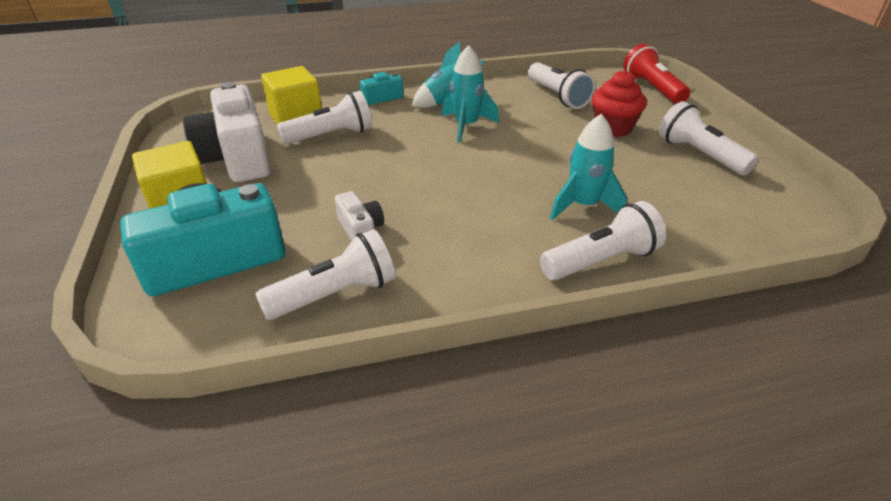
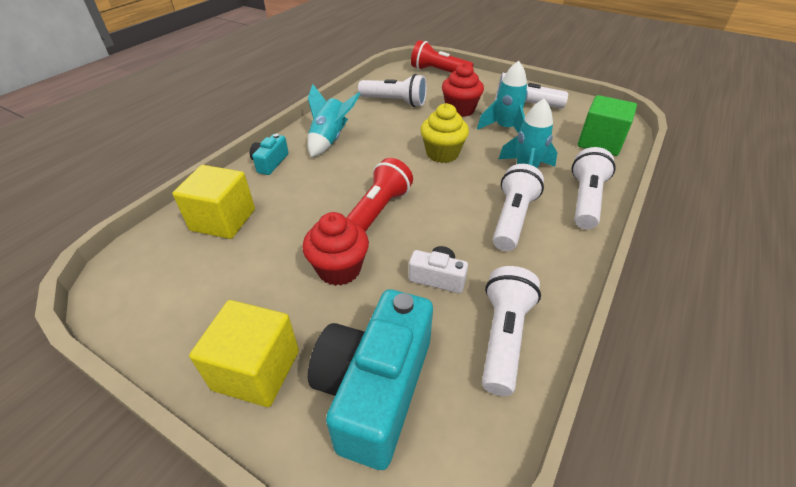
camera: 45 degrees left, 5 degrees up
white camera [183,82,271,182] -> none
white flashlight [277,91,372,145] -> white flashlight moved to [493,164,544,251]
turquoise rocket [442,45,499,143] -> turquoise rocket moved to [477,61,528,133]
none -> red cupcake [303,212,369,286]
none -> red flashlight [346,158,413,232]
none -> yellow cupcake [420,103,469,163]
none -> green cube [578,95,637,156]

